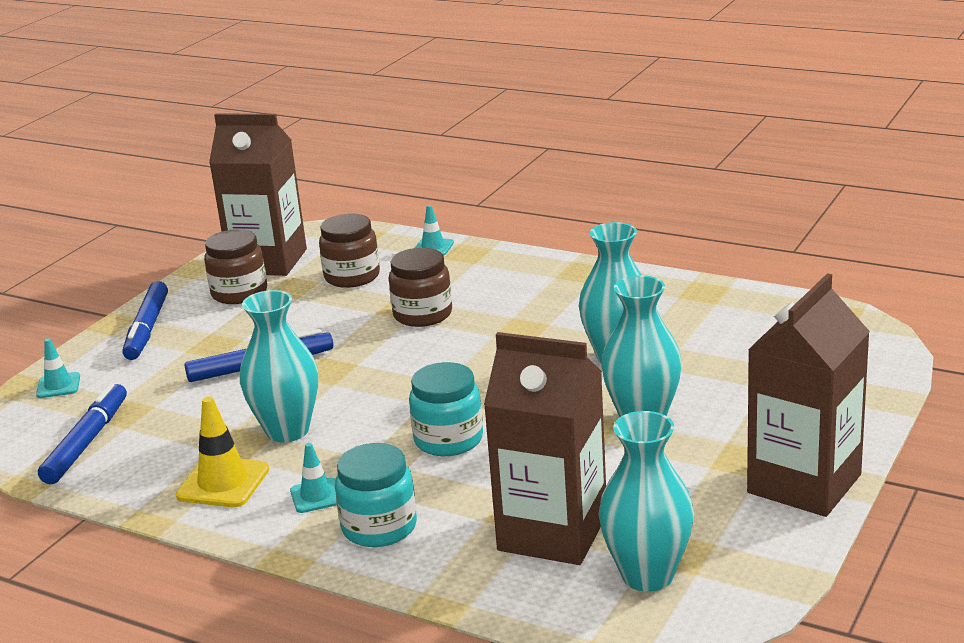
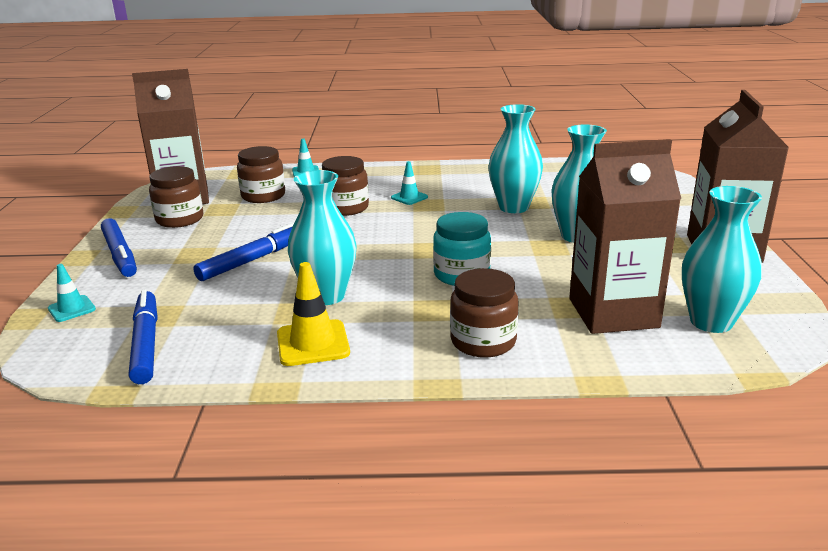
camera: 30 degrees left, 0 degrees up
turquoise traffic cone [290,443,337,513] -> turquoise traffic cone moved to [391,161,428,205]
turquoise jar [335,443,417,547] -> brown jar [450,268,518,358]

